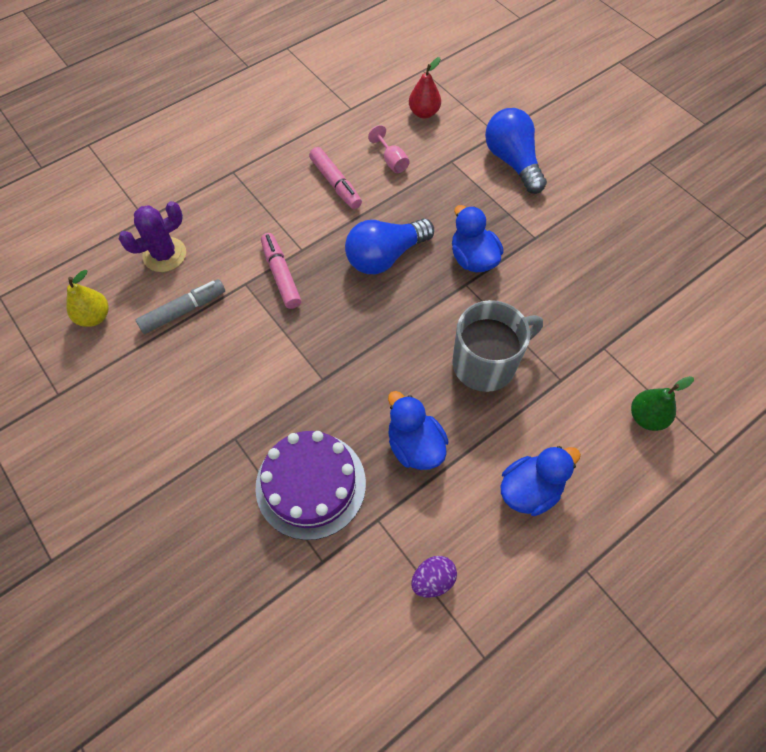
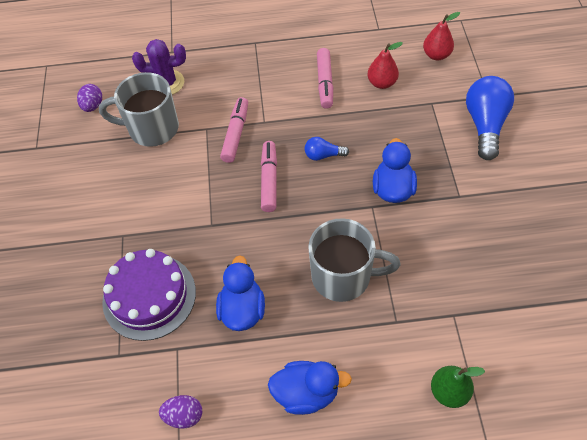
camera: 35 degrees right, 5 degrees down
yellow pear [66,270,109,327] -> purple egg [77,84,102,112]
grey marker [136,279,225,334] -> grey mug [99,72,179,147]
blue light bulb [345,219,434,274] -> blue light bulb [305,137,349,161], size x0.51
pink goblet [368,125,410,173] -> red pear [368,42,403,89]
none -> pink marker [261,141,277,212]

